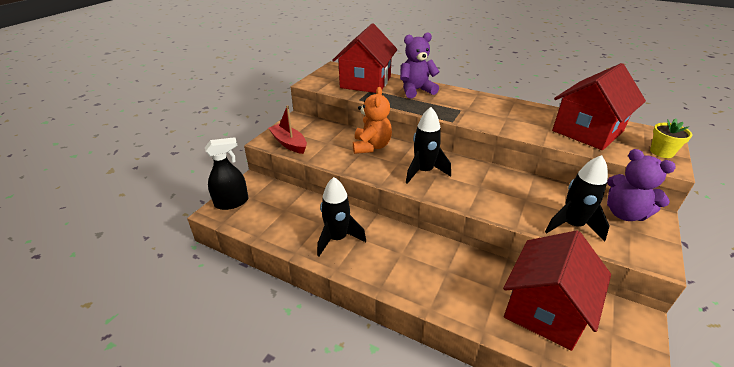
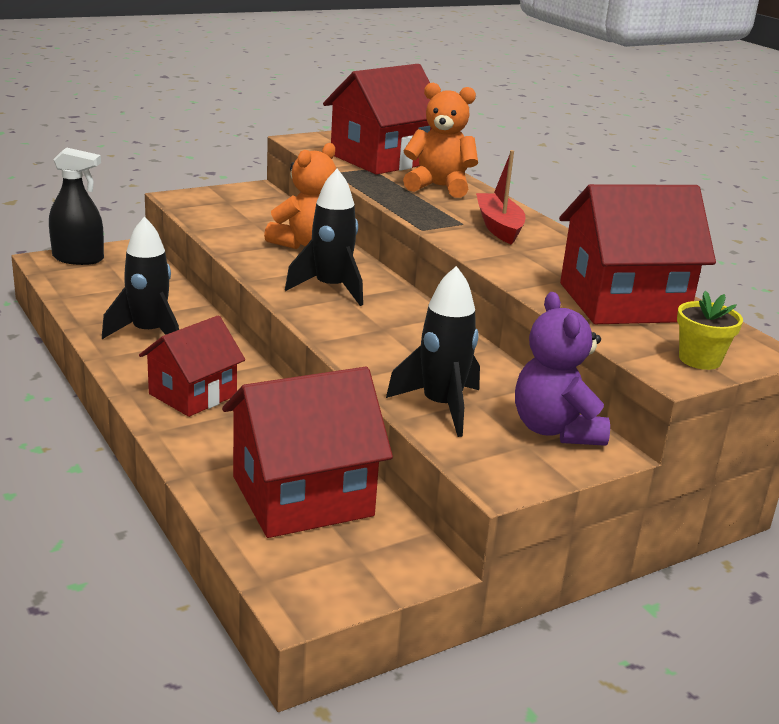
camera: 30 degrees right, 10 degrees down
red boat [268,105,307,154] -> red boat moved to [476,150,526,245]
purple teddy bear [400,32,439,98] -> orange teddy bear [403,82,478,198]
none -> red house [139,315,245,417]

